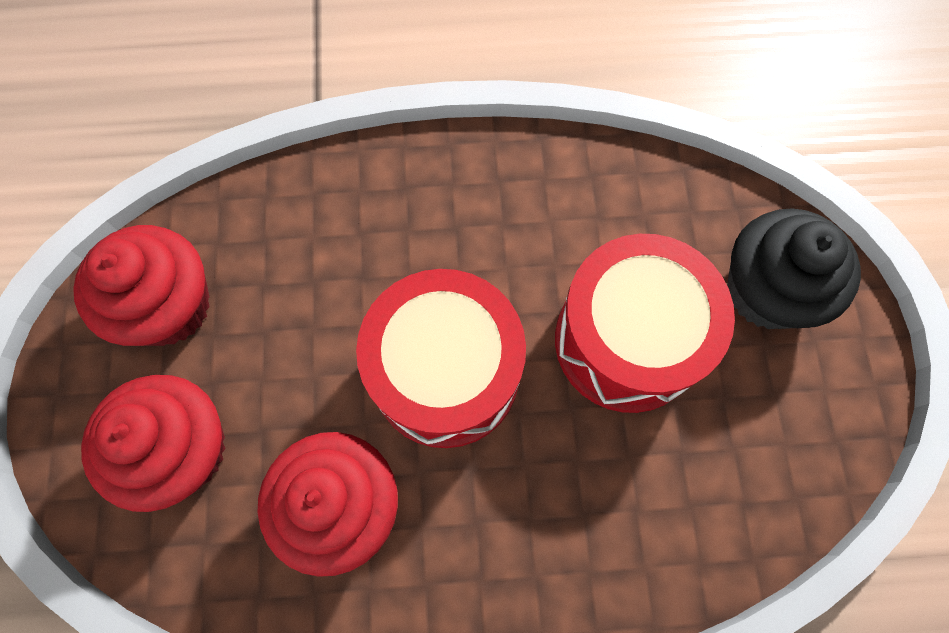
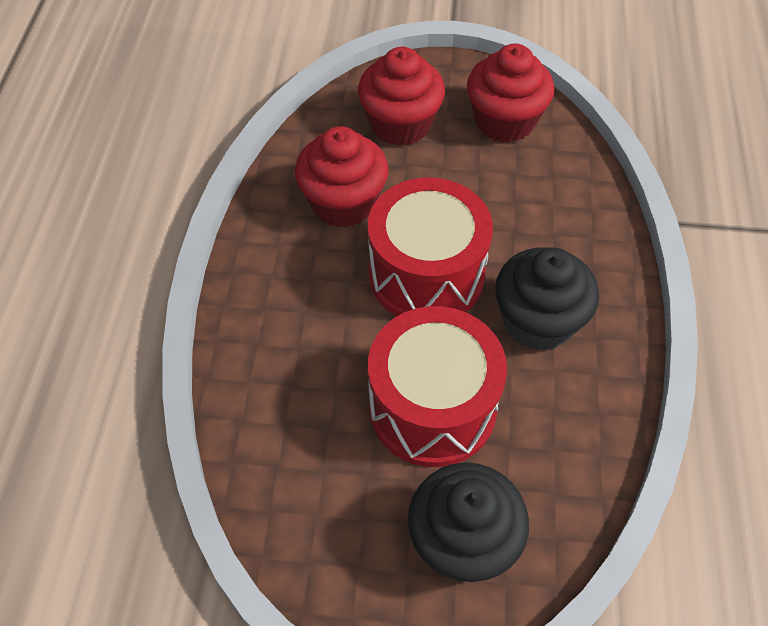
camera: 100 degrees right, 15 degrees down
none -> black cupcake [495,247,599,351]

